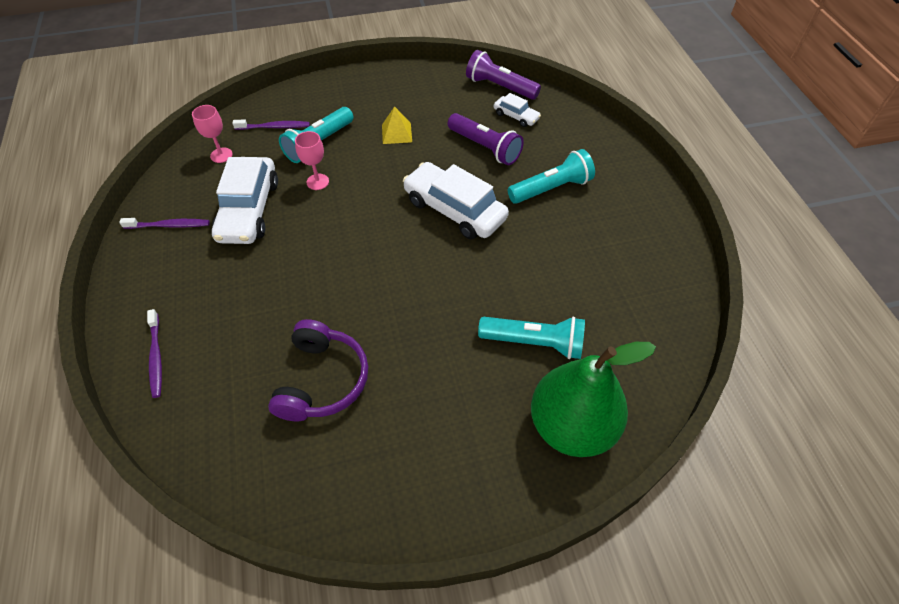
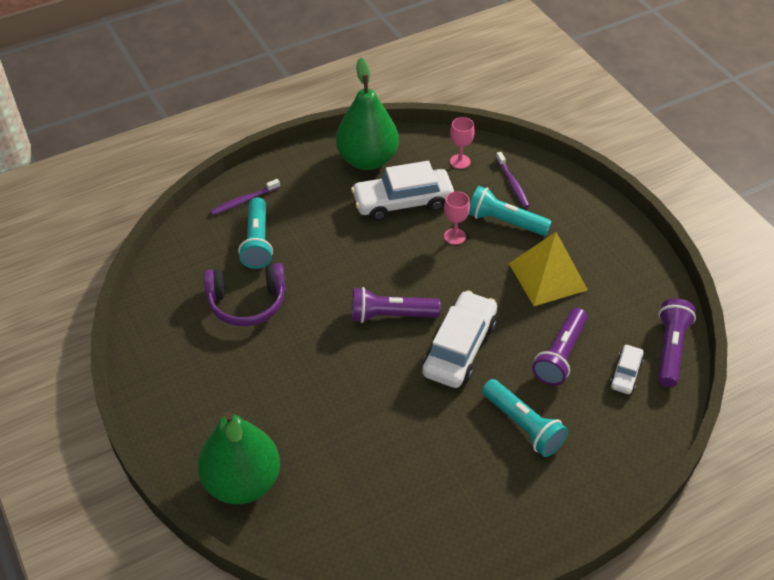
camera: 75 degrees right, 5 degrees down
purple toothbrush [119,218,210,229] -> green pear [336,58,399,170]
yellow pyramid [382,106,412,144] -> yellow pyramid [509,232,588,306], size x1.88
turquoise flashlight [478,316,585,359] -> turquoise flashlight moved to [238,197,273,269]
none -> purple flashlight [352,287,441,323]

